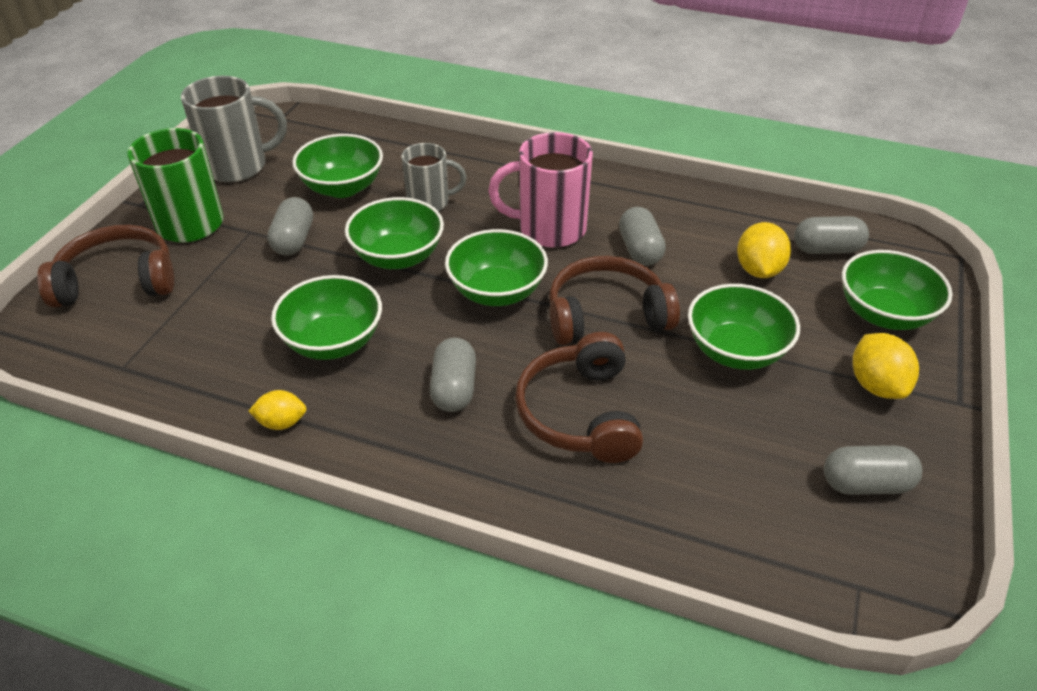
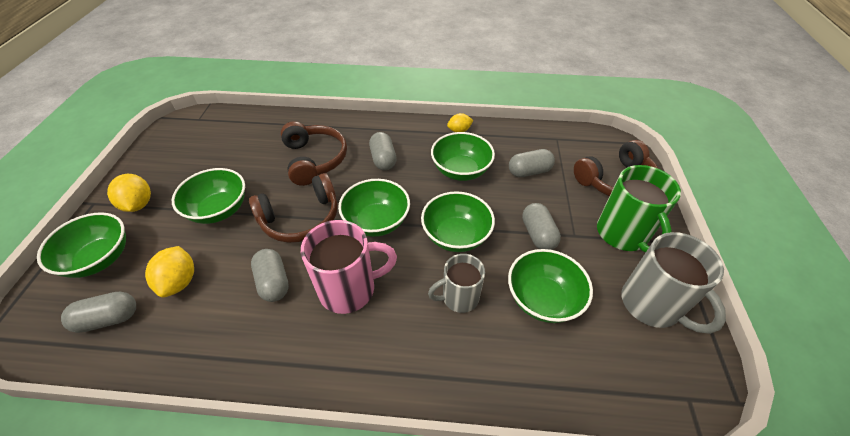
camera: 165 degrees right, 5 degrees up
grey mug [181,76,287,182] -> grey mug turned 90 degrees counterclockwise [621,232,726,334]
grey capsule [824,445,922,495] -> grey capsule moved to [509,149,555,177]

